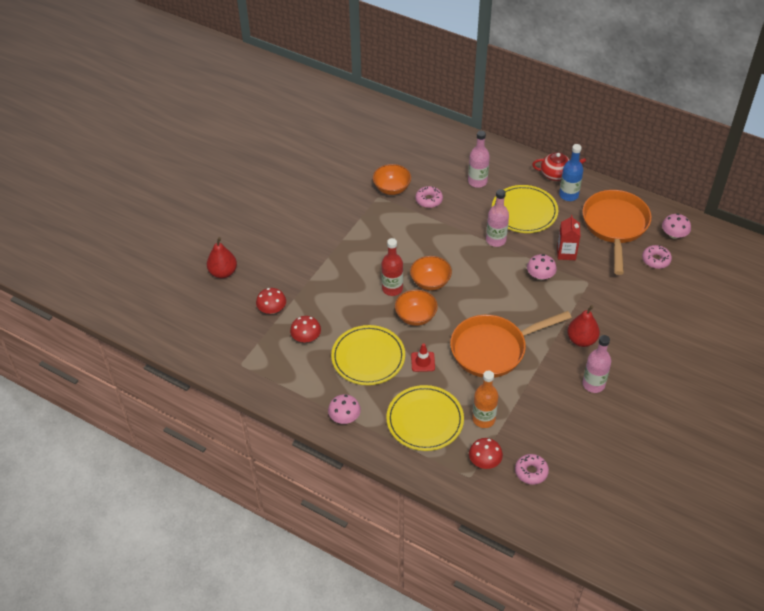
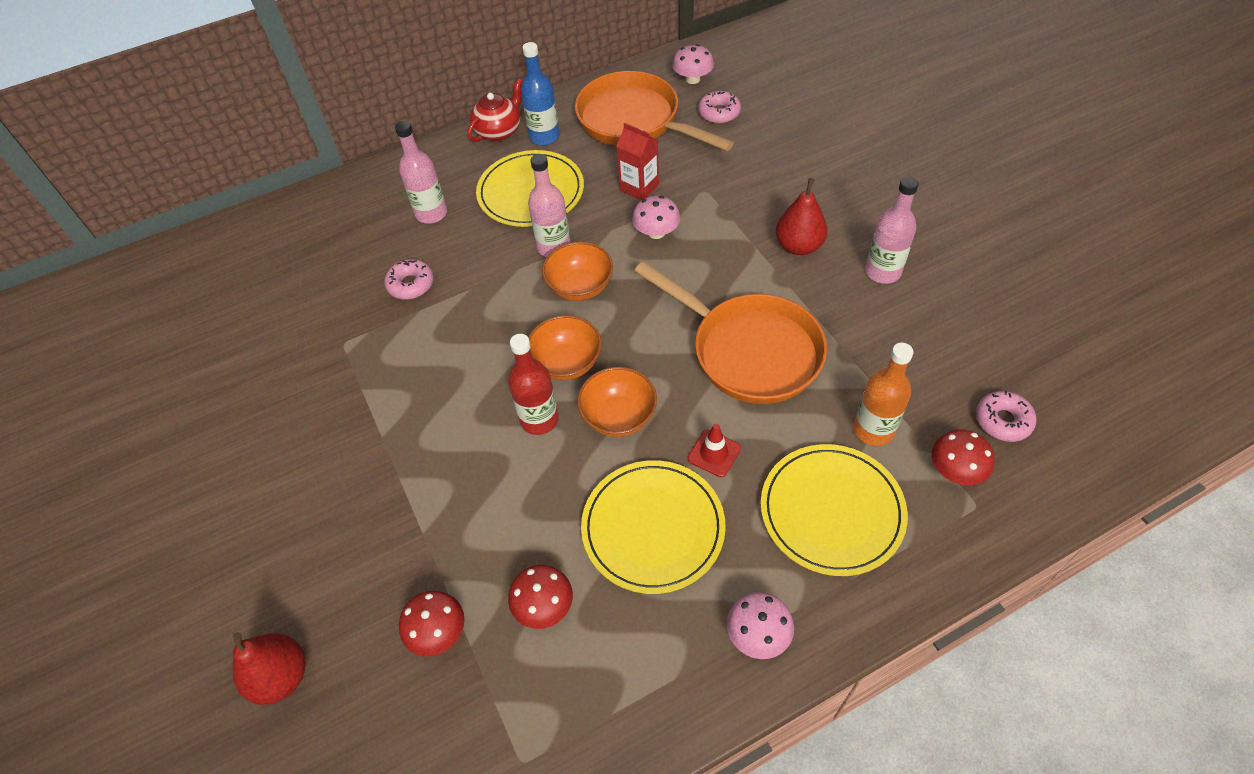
camera: 55 degrees left, 5 degrees up
orange bowl [373,164,411,195] -> orange bowl moved to [542,242,613,301]
orange pan [450,311,572,378] -> orange pan turned 60 degrees counterclockwise [634,261,827,404]

